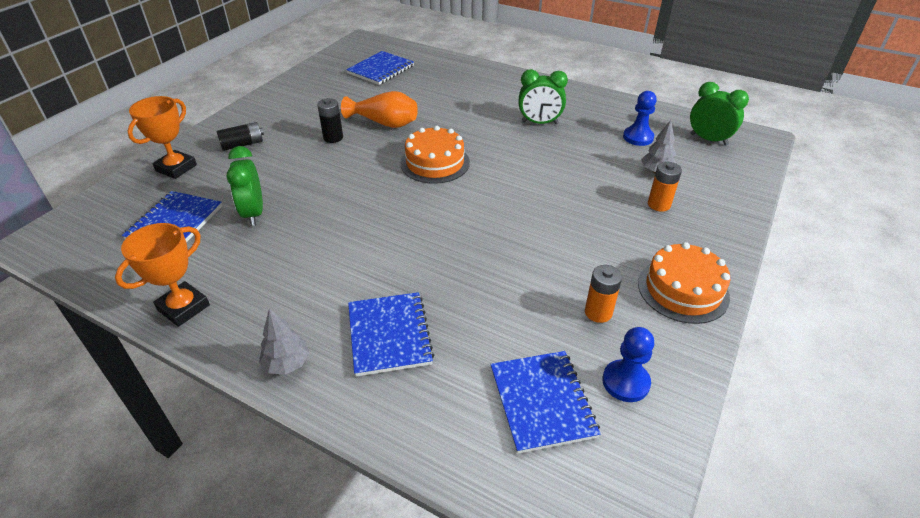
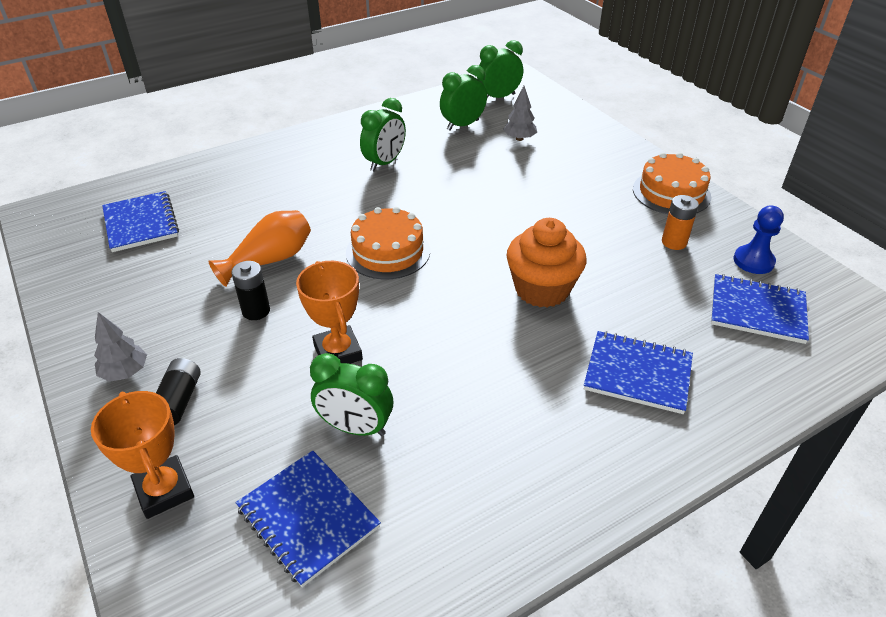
camera: 60 degrees left, 0 degrees up
orange trophy [115,223,210,327] -> orange trophy moved to [296,261,363,364]
grey tree [259,308,310,375] -> grey tree moved to [94,312,147,382]
blue pawn [623,91,657,146] -> green clock [440,65,487,131]
orange battery [648,162,682,212] -> none
none -> orange cupcake [506,218,586,308]

